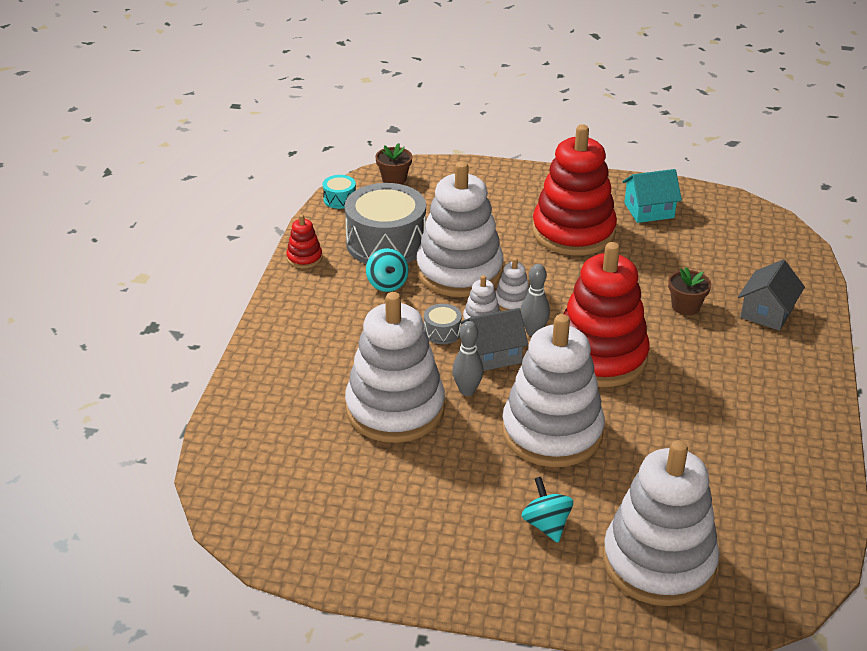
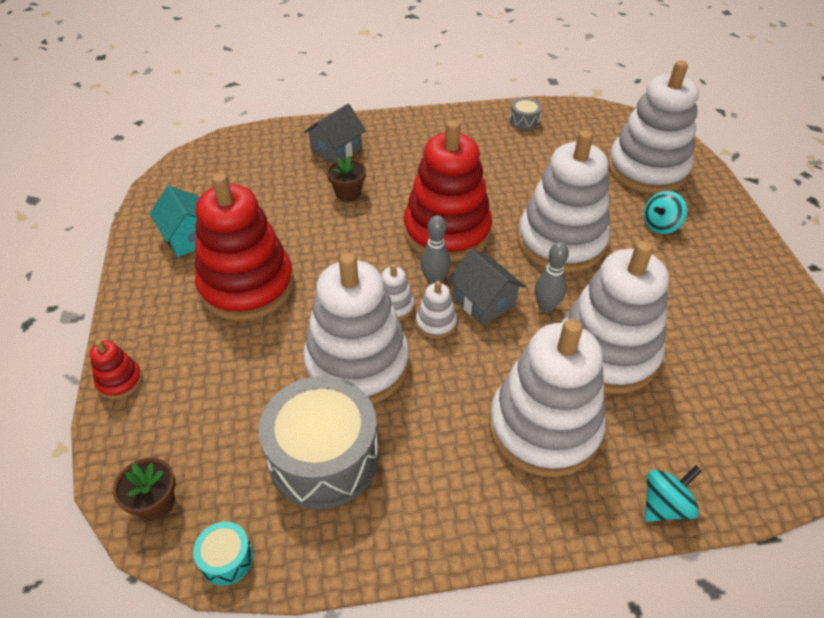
camera: 110 degrees left, 10 degrees up
red stacking toy [286,214,322,268] -> red stacking toy moved to [90,340,142,399]
turquoise spinning top [366,248,409,292] -> turquoise spinning top moved to [645,465,702,522]
grey drum [424,304,462,344] -> grey drum moved to [509,98,542,130]
grey house [738,260,805,331] -> grey house turned 60 degrees counterclockwise [304,104,366,163]
none -> white stacking toy [489,319,605,477]

